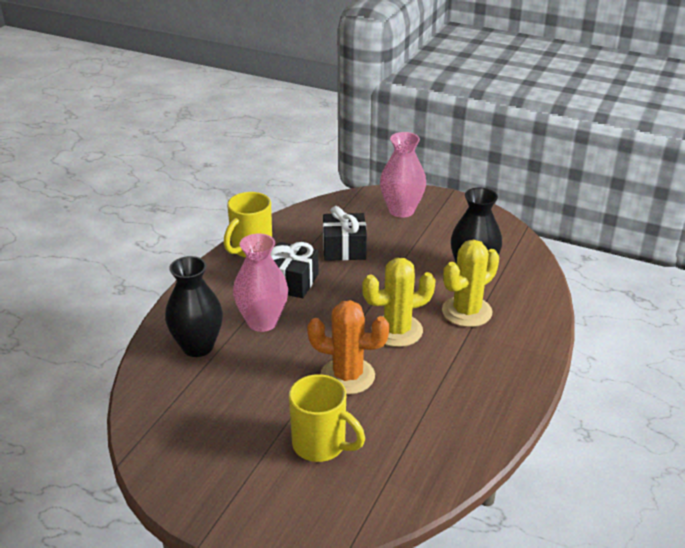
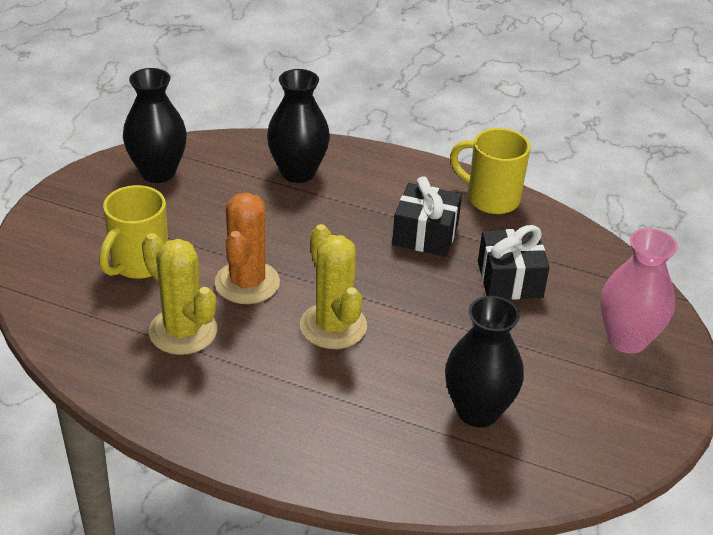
camera: 85 degrees right, 5 degrees up
pink vase [233,233,288,332] -> none
yellow cactus [442,240,499,327] -> yellow cactus moved to [142,233,217,355]
none -> black vase [123,68,187,183]

